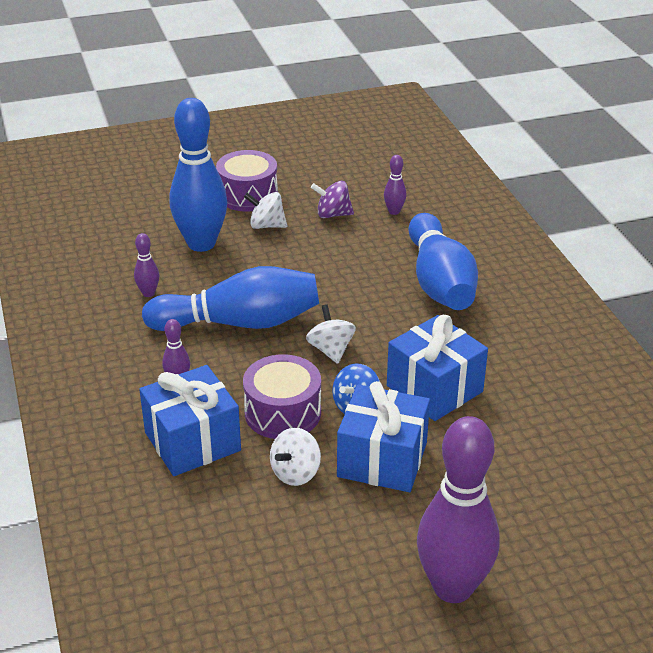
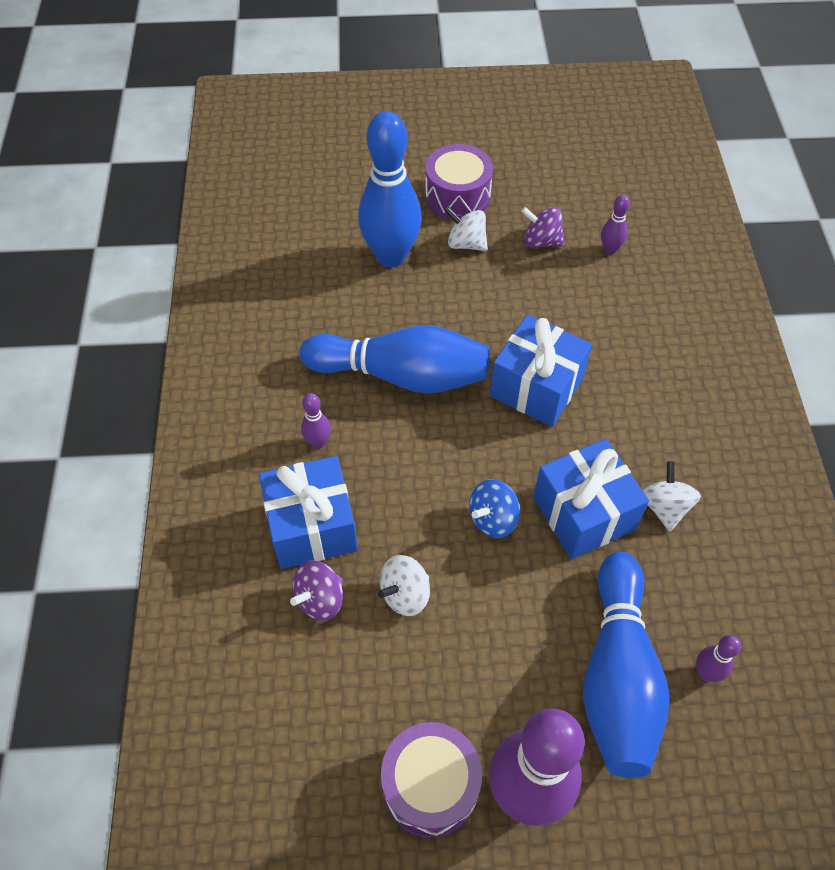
camera: 15 degrees right, 20 degrees up
purple bowling pin [134,233,159,297] -> purple bowling pin moved to [696,635,741,682]
purple drum [243,354,321,439] -> purple drum moved to [381,722,482,837]
white spinning top [306,304,356,364] -> white spinning top moved to [642,461,701,531]
blue gift [337,381,430,492] -> blue gift moved to [490,314,592,427]
blue bowling pin [409,213,478,310] -> blue bowling pin moved to [583,552,670,778]
none -> purple spinning top [290,561,343,621]

